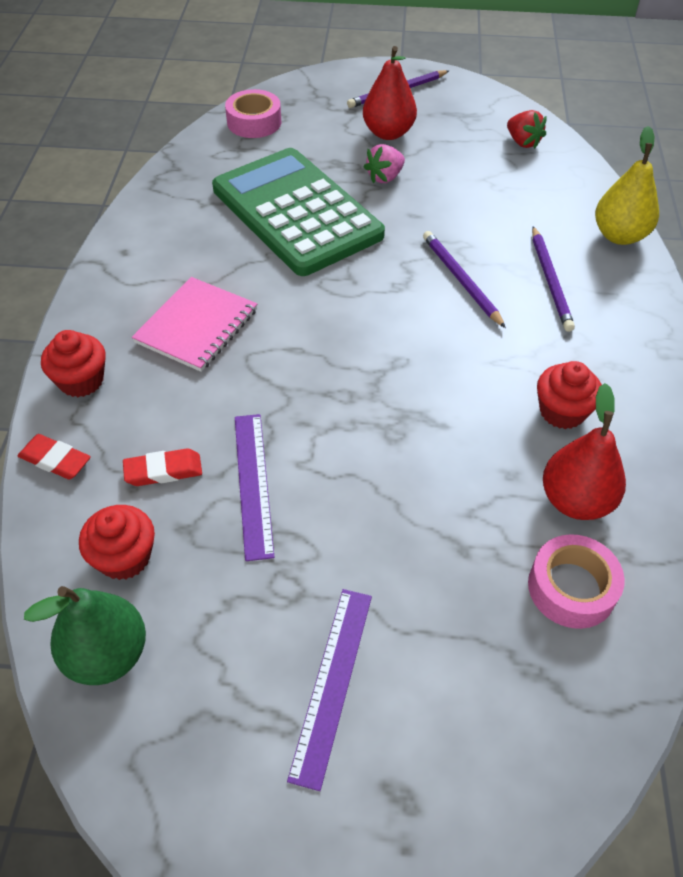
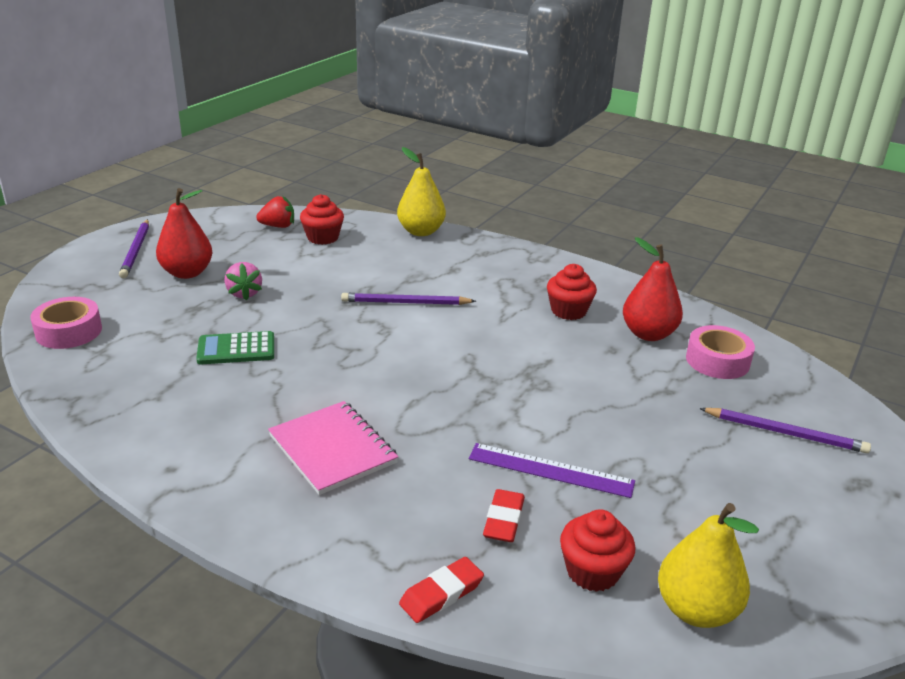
camera: 65 degrees left, 20 degrees down
green pear [24,586,146,685] -> yellow pear [658,503,759,628]
red cupcake [41,330,106,397] -> red cupcake moved to [300,194,344,245]
green calculator [212,148,385,276] -> green calculator [196,331,274,364], size x0.42
purple ruler [287,589,372,791] -> none
purple pencil [532,226,575,332] -> purple pencil moved to [699,408,871,453]

